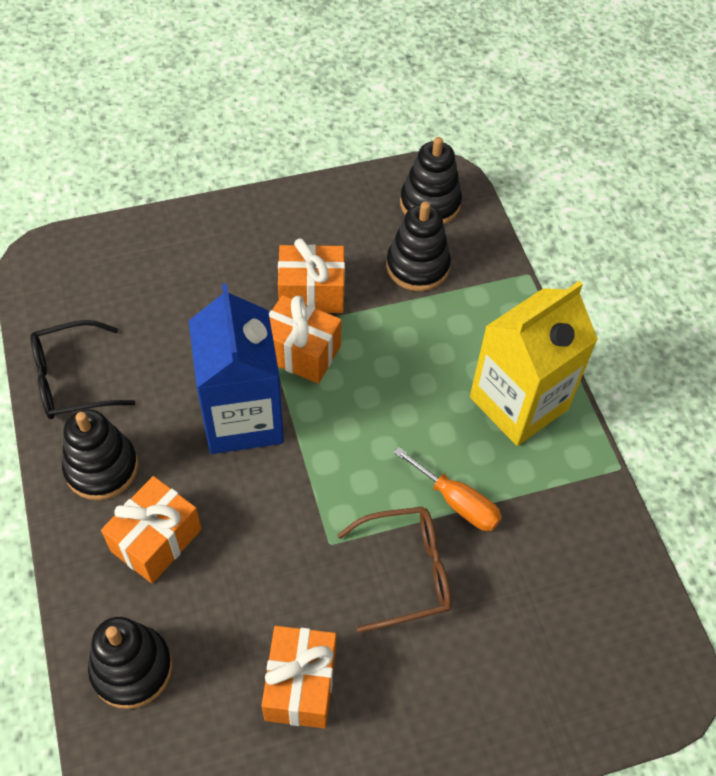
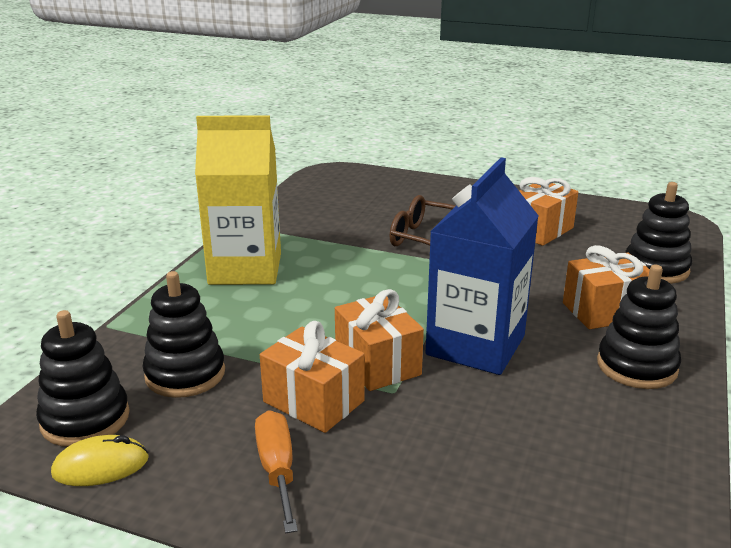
camera: 140 degrees left, 30 degrees down
black glasses [30,320,136,419] -> none
orange screwdriver [393,447,502,531] -> orange screwdriver moved to [255,410,298,533]
none -> yellow mouse [51,435,149,486]

